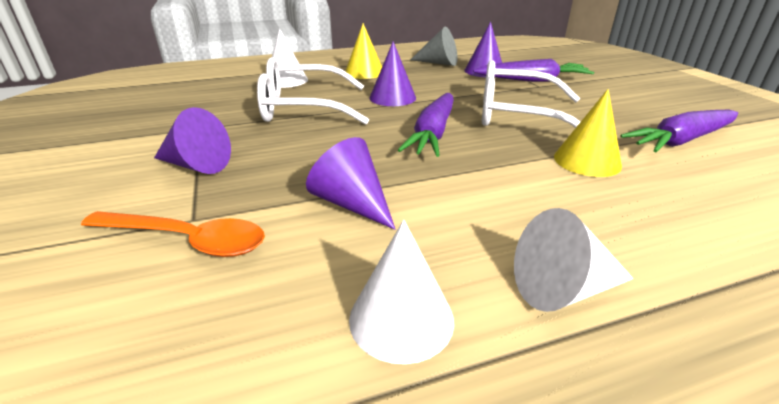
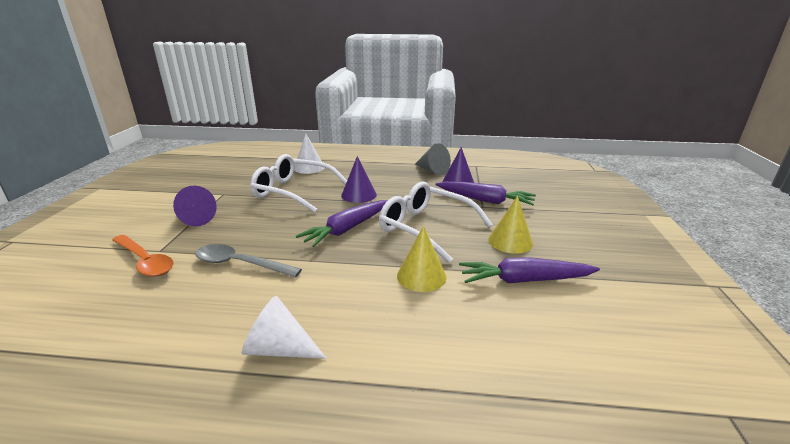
camera: 25 degrees right, 5 degrees down
purple cone [306,137,395,230] -> grey spoon [195,244,302,278]
yellow cone [345,23,382,79] -> yellow cone moved to [488,196,533,254]
white cone [349,220,454,364] -> none

